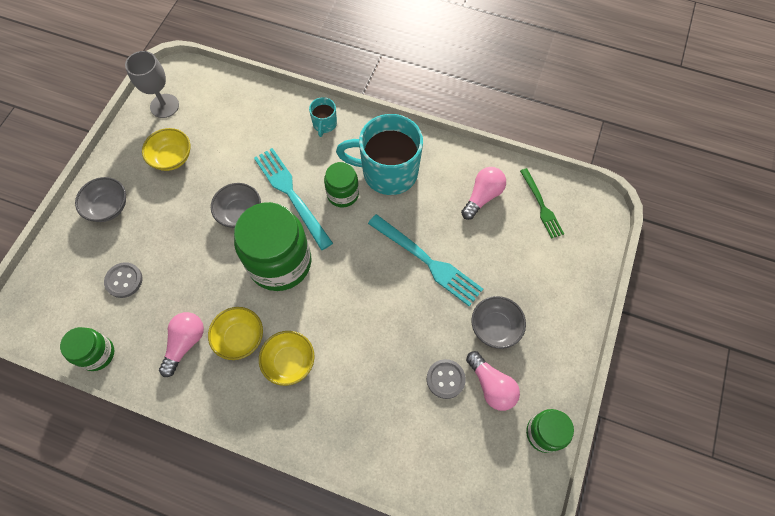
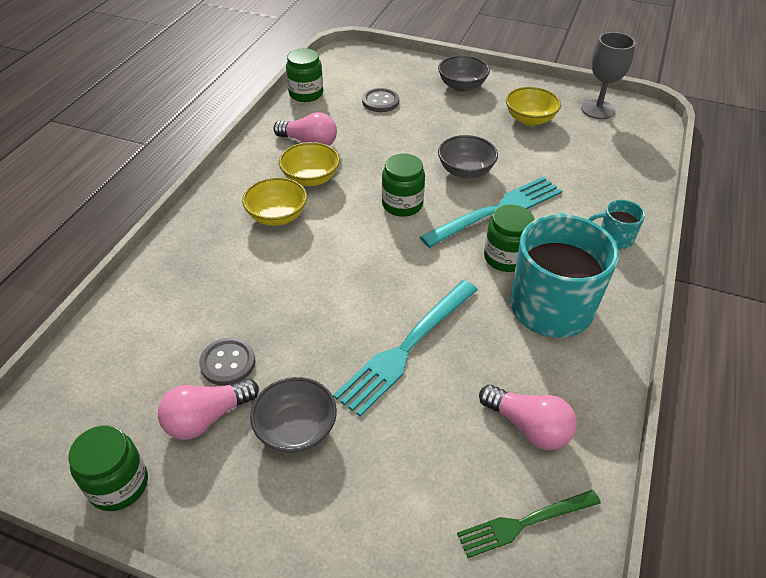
camera: 90 degrees right, 20 degrees down
green jar [234,202,312,291] -> green jar [382,154,425,217], size x0.53

